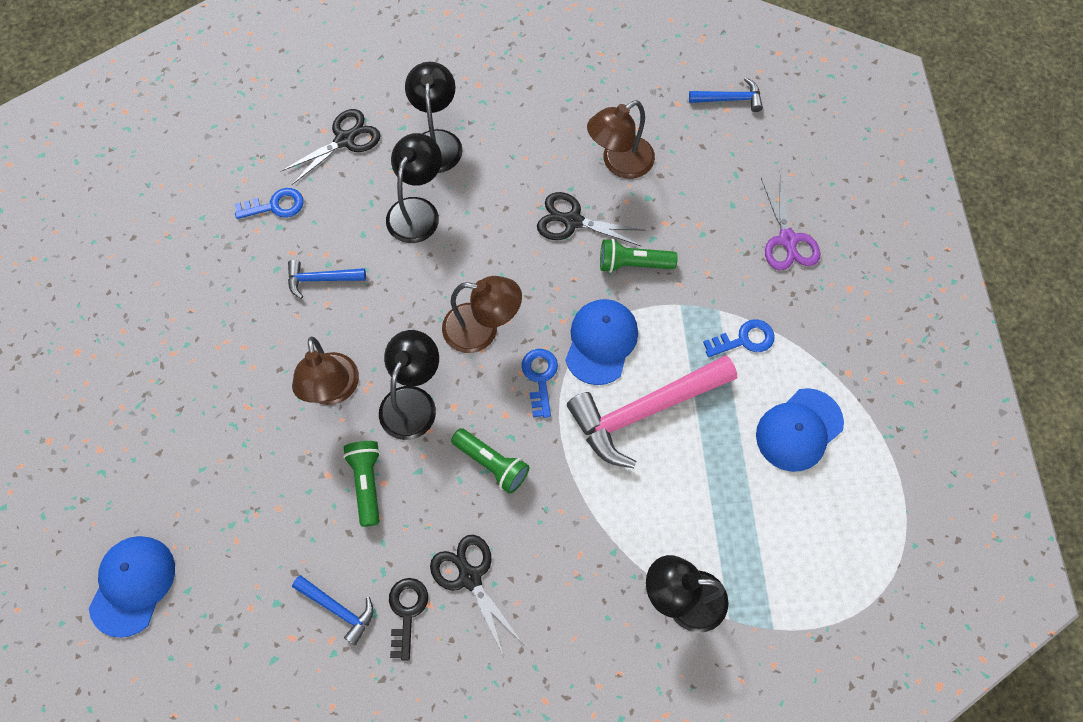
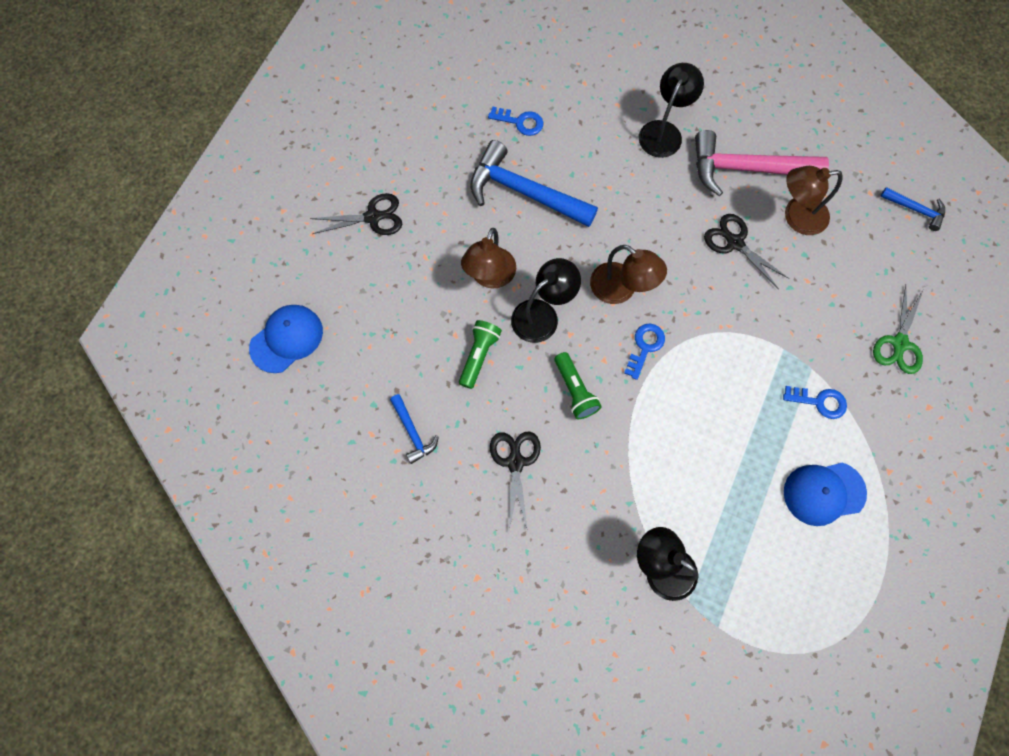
camera: 30 degrees right, 5 degrees up
black scissors [280,109,381,185] -> black scissors moved to [310,193,402,235]
blue hammer [288,260,366,299] -> blue hammer [470,140,598,227], size x2.05
black lamp [386,133,442,243] -> none
black key [389,578,428,661] -> none
blue cap [565,299,638,385] -> none
pink hammer [567,355,737,468] -> pink hammer moved to [695,130,829,196]
green flashlight [600,239,678,273] -> none
purple scissors [761,176,820,270] -> green scissors [873,284,923,374]

